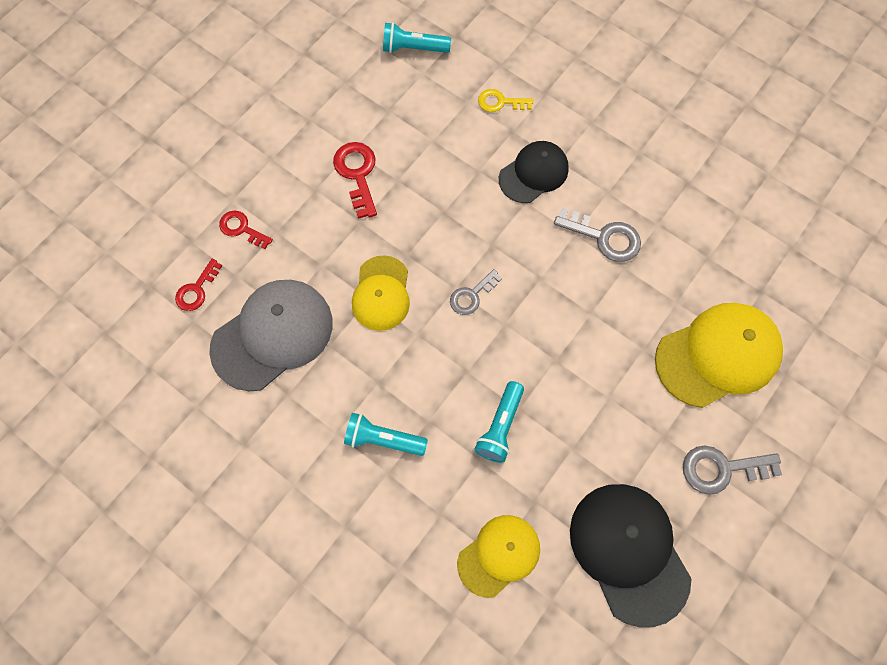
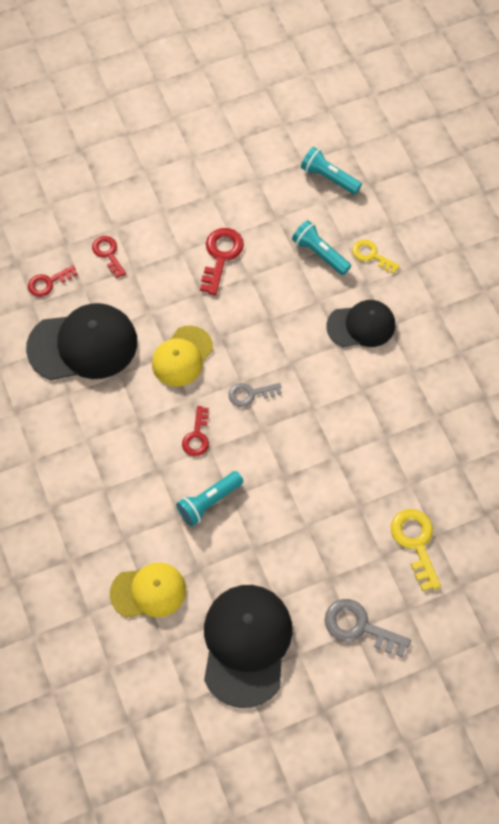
camera: 30 degrees right, 5 degrees down
grey cap [209,280,333,391] -> black cap [26,303,137,380]
turquoise flashlight [344,413,428,456] -> turquoise flashlight moved to [292,220,351,275]
grey key [554,208,641,262] -> none
yellow cap [655,303,783,408] -> yellow key [391,509,441,591]
none -> red key [182,406,209,456]

